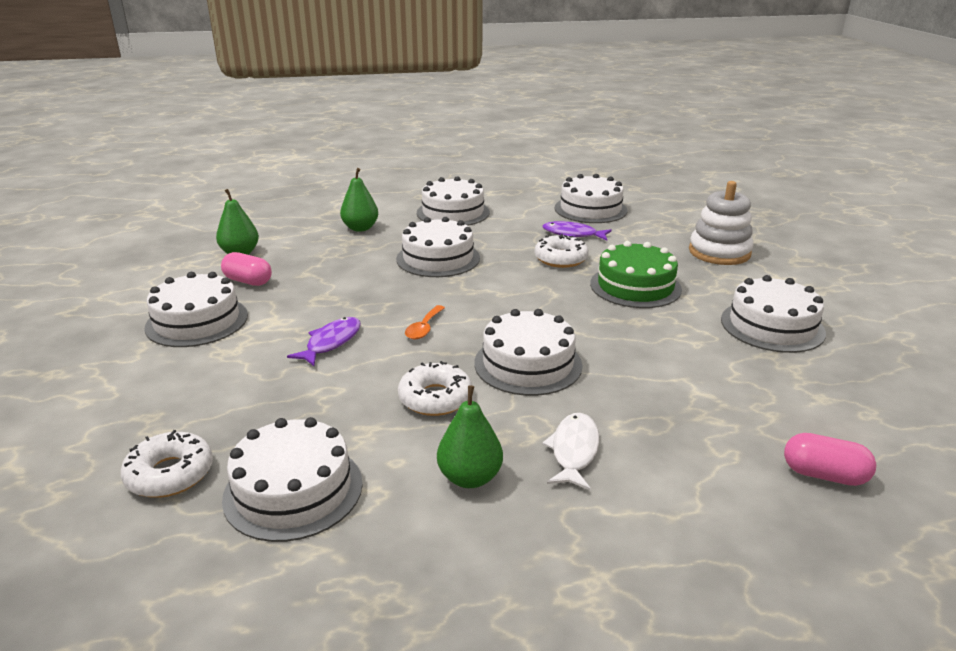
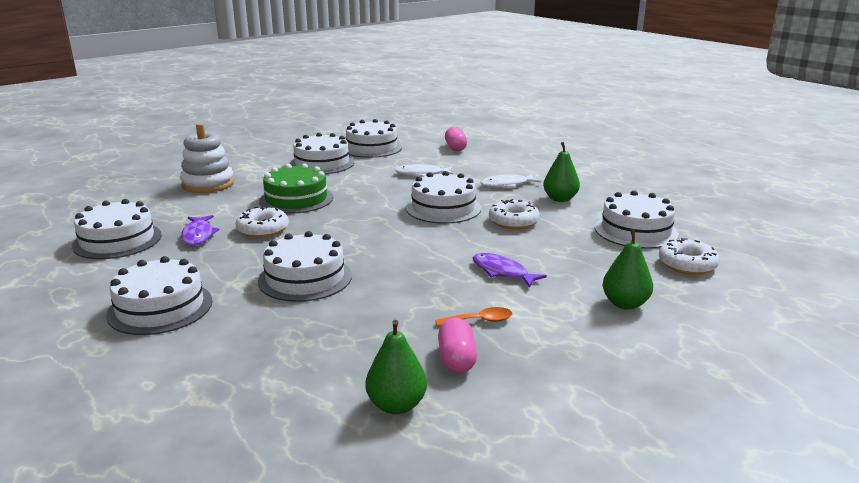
camera: 120 degrees left, 5 degrees down
white cake [145,272,248,347] -> white cake moved to [346,119,402,158]
purple fish [287,317,361,366] -> purple fish turned 45 degrees clockwise [472,253,547,288]
green pear [340,168,378,232] -> green pear moved to [602,229,653,310]
orange spoon [405,305,445,339] -> orange spoon moved to [435,307,512,327]
none -> white fish [395,164,453,177]

